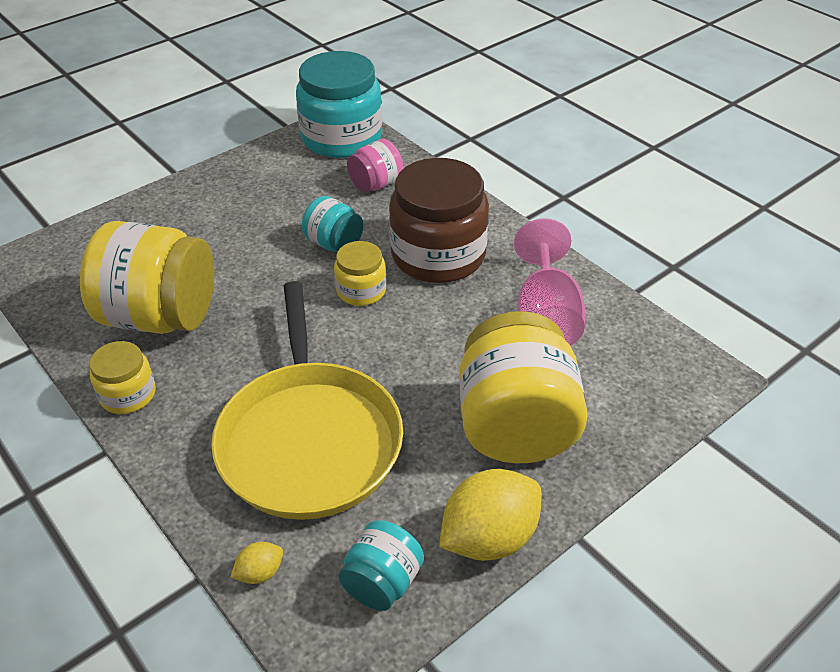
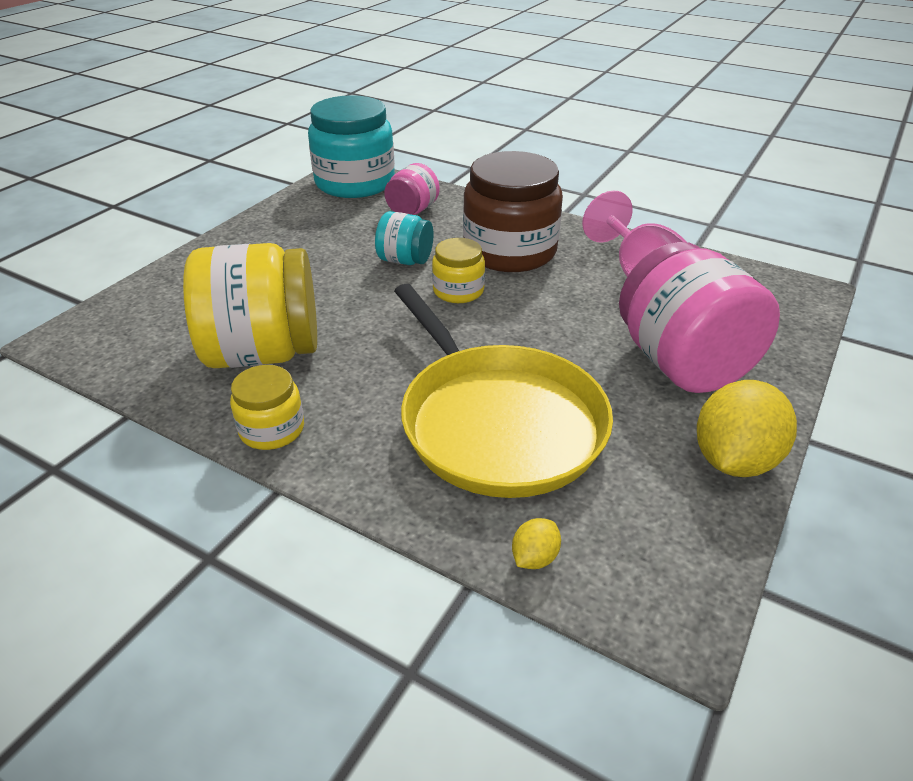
camera: 20 degrees left, 5 degrees down
turquoise jar [338,520,424,611] -> none
yellow jar [459,311,588,463] -> pink jar [619,242,780,393]

